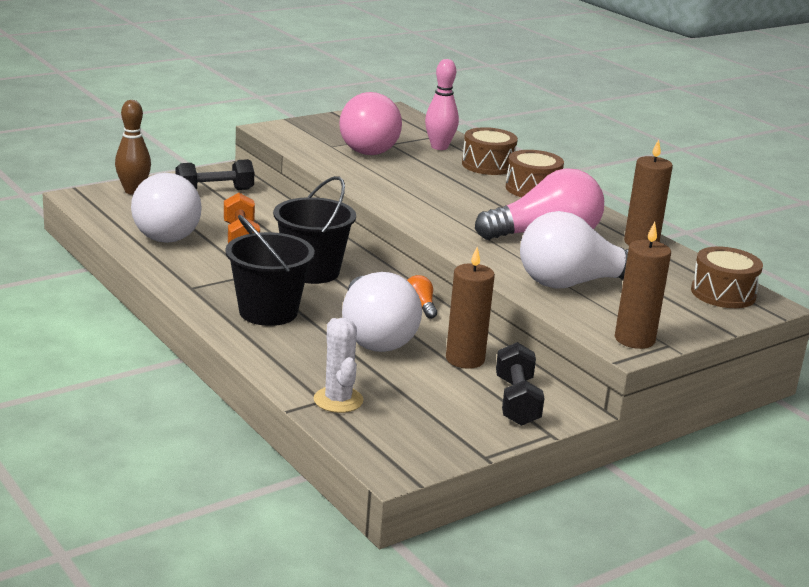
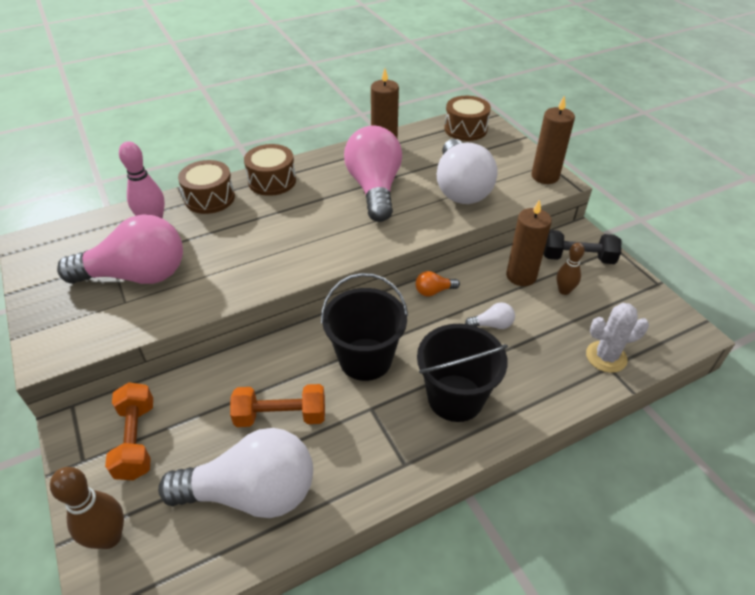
camera: 80 degrees left, 20 degrees up
black dumbbell [175,159,254,190] -> orange dumbbell [105,382,153,480]
white light bulb [342,272,422,352] -> white light bulb [465,302,515,329], size x0.40
none -> brown bowling pin [557,243,585,295]

